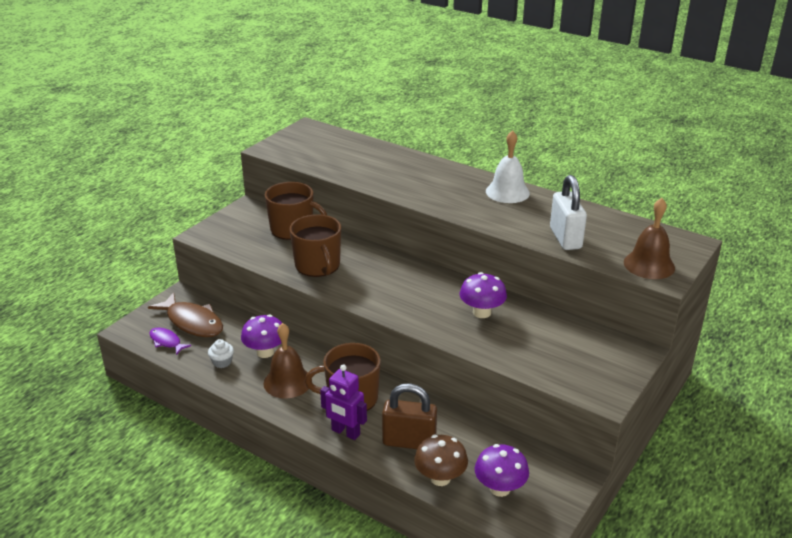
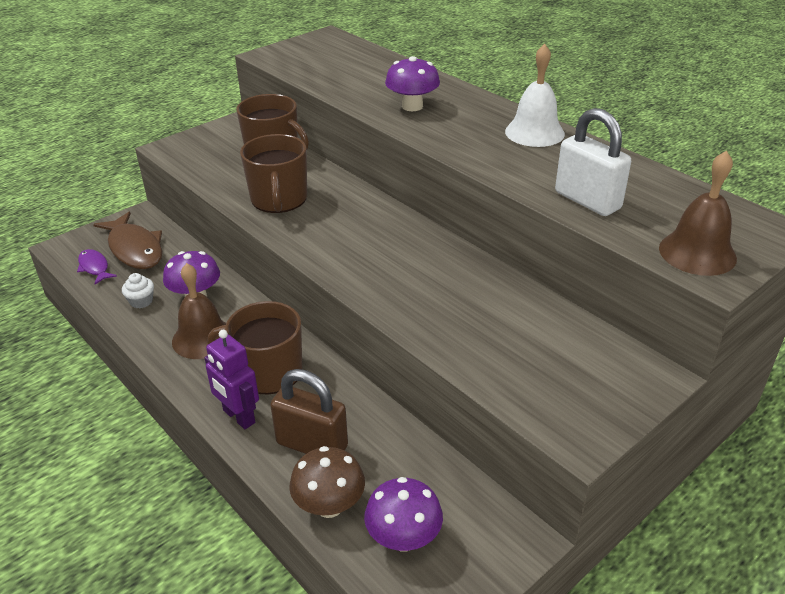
camera: 15 degrees right, 5 degrees up
purple mushroom [460,272,507,318] -> purple mushroom moved to [385,56,440,111]
white padlock [550,175,587,250] -> white padlock turned 45 degrees counterclockwise [555,108,631,216]

